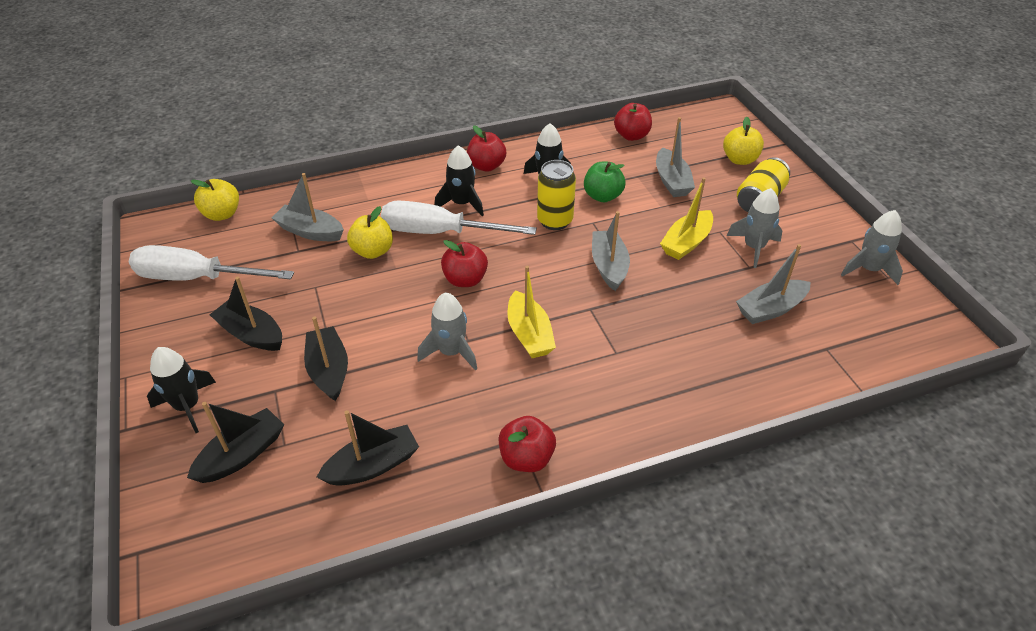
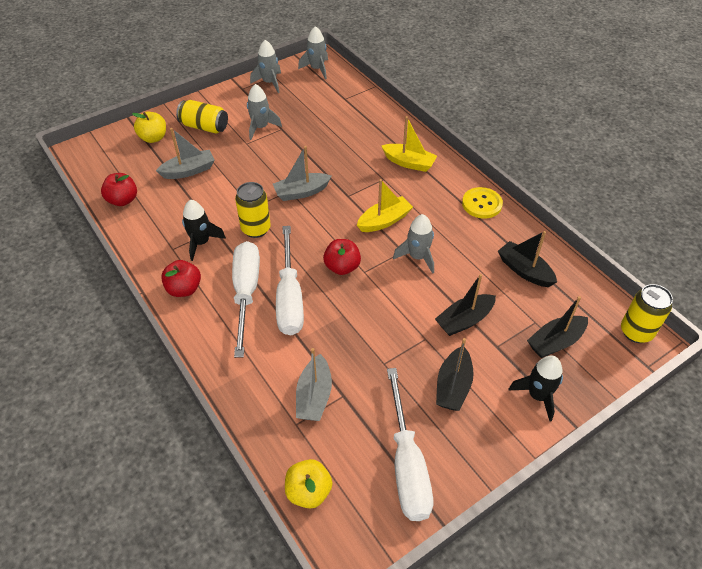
camera: 105 degrees left, 5 degrees up
black boat [187,402,284,483] -> black boat turned 60 degrees counterclockwise [527,296,588,358]
yellow apple [347,206,393,259] -> none
black rocket [435,145,484,216] -> white screwdriver [232,241,260,358]
red apple [499,416,556,472] -> yellow button [462,187,503,219]
green apple [584,162,625,202] -> none
yellow boat [660,177,713,260] -> yellow boat moved to [382,116,437,172]
grey boat [736,244,811,324] -> none
none -> grey rocket [298,26,328,79]
none -> yellow can [621,284,673,343]

